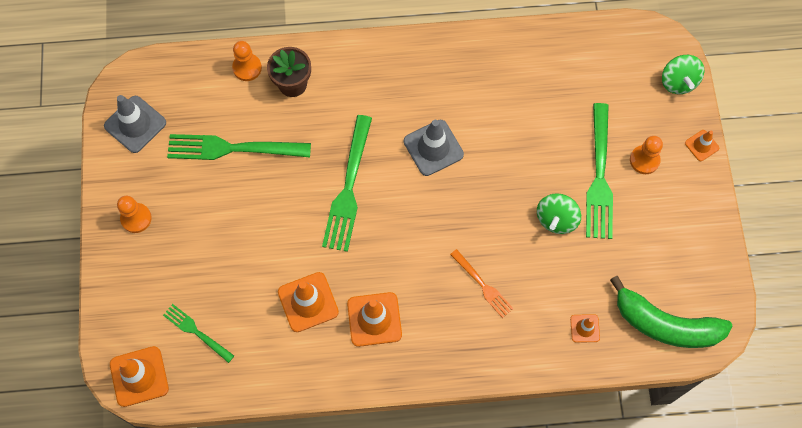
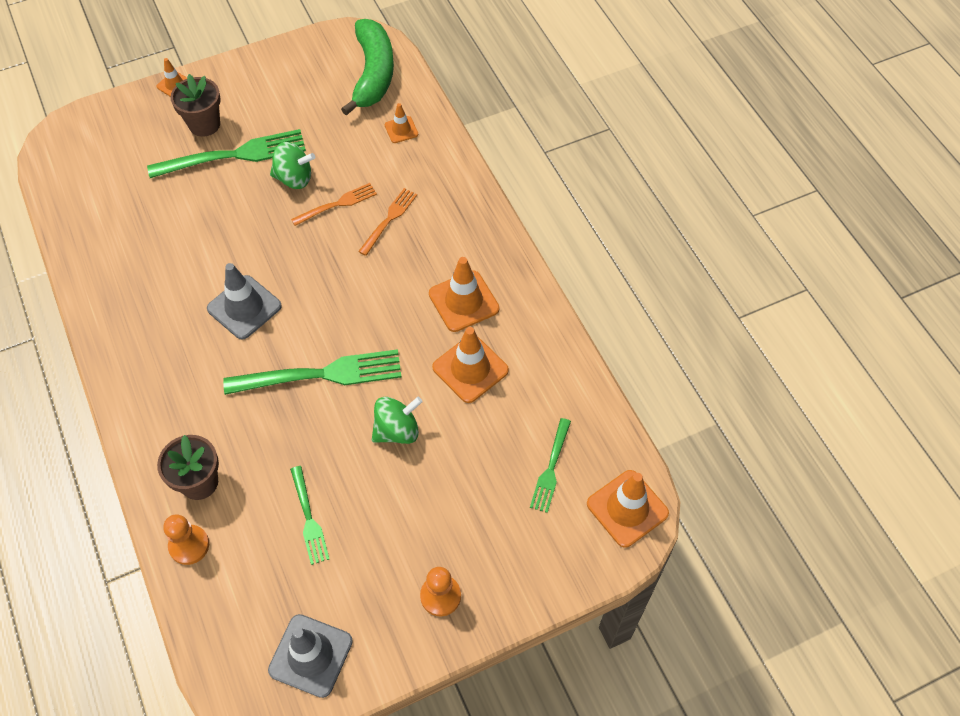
camera: 110 degrees left, 10 degrees down
green fork [167,134,311,160] -> green fork [290,466,329,565], size x0.56
orange pawn [630,136,663,174] -> brown flower pot [171,74,221,137]
green spinning top [662,55,704,94] -> green spinning top moved to [372,397,423,444]
none -> orange fork [291,183,377,226]

